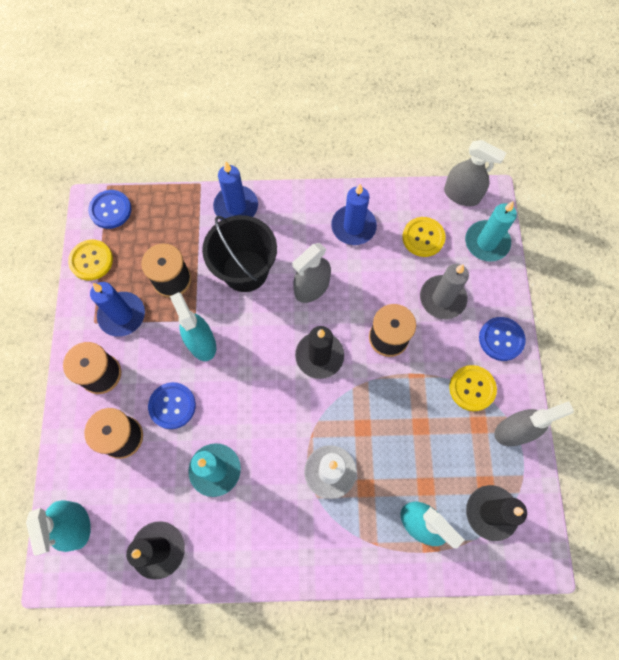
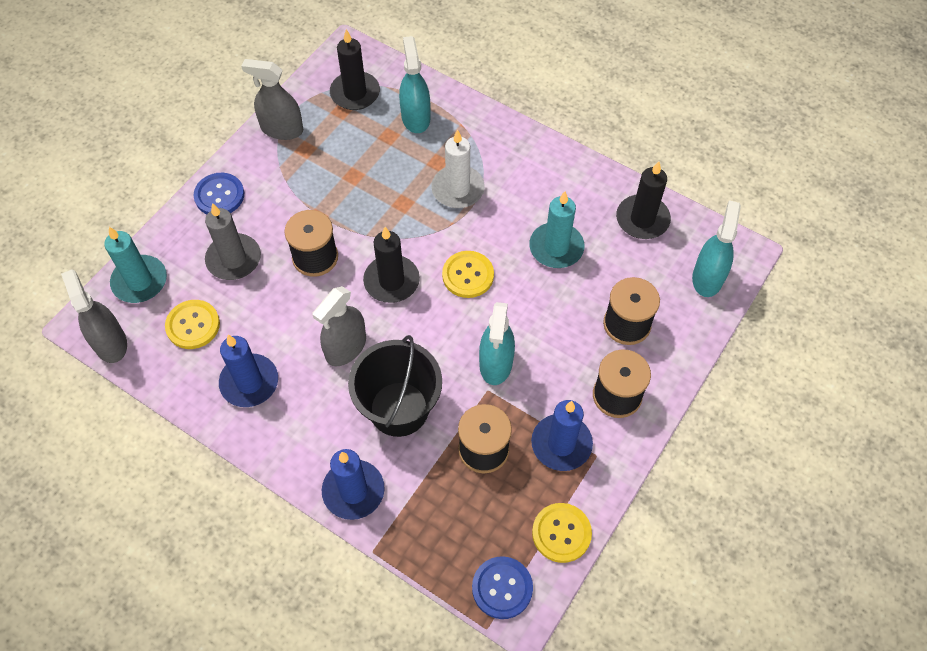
camera: 145 degrees left, 10 degrees down
blue button [148,382,196,429] -> none
grey spray bottle [292,243,331,303] -> grey spray bottle turned 135 degrees clockwise [312,286,366,366]
yellow button [449,365,497,411] -> yellow button moved to [442,251,494,298]

